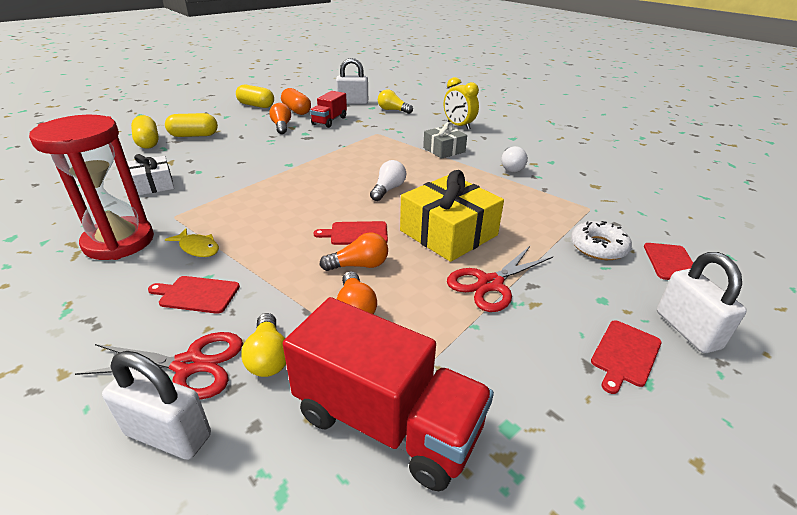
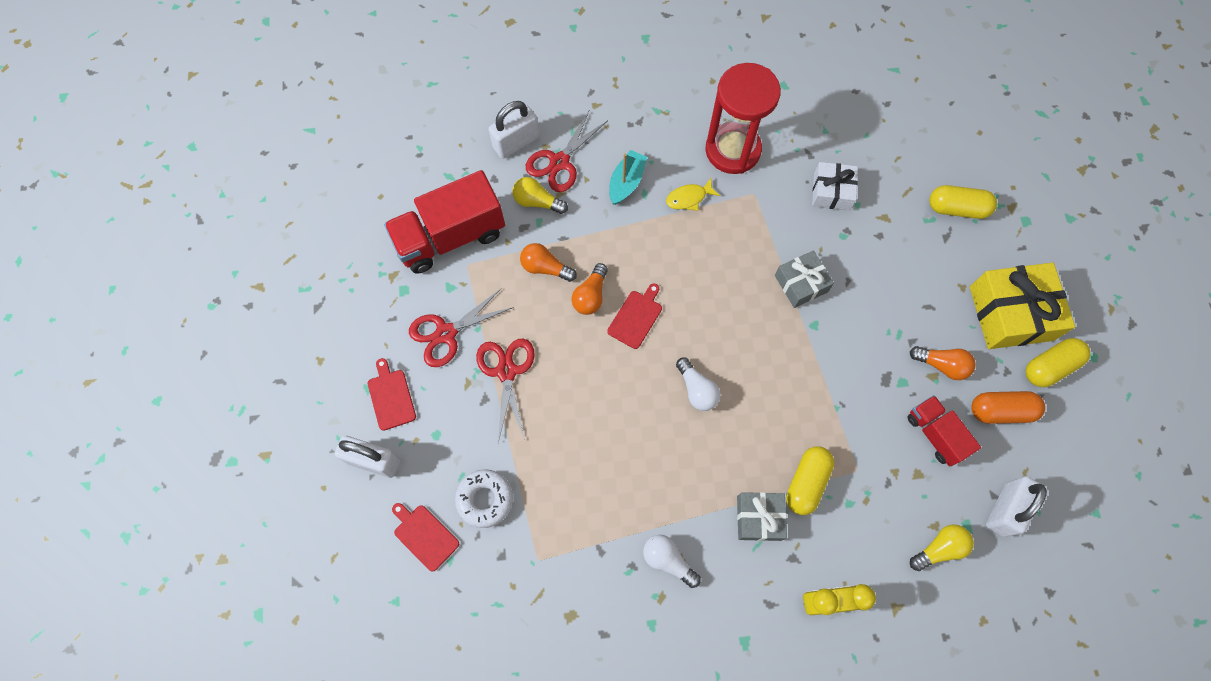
camera: 125 degrees right, 35 degrees up
red cutting board [148,276,240,314] -> turquoise boat [609,150,648,205]
yellow capsule [165,113,218,137] -> yellow capsule moved to [786,446,834,515]
yellow gift [400,170,504,262] -> yellow gift moved to [970,263,1075,349]
none -> red scissors [409,288,514,367]
none -> grey gift [775,250,834,308]

